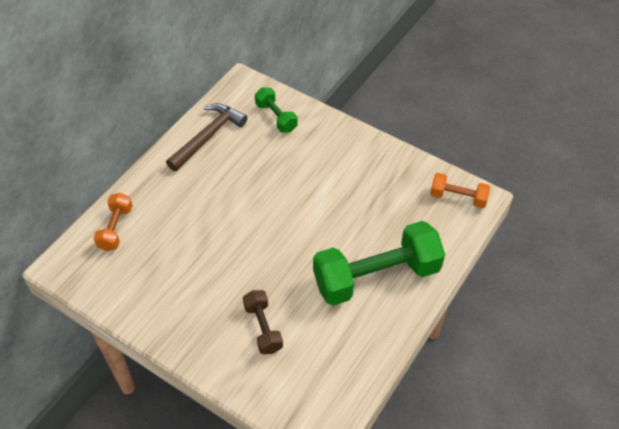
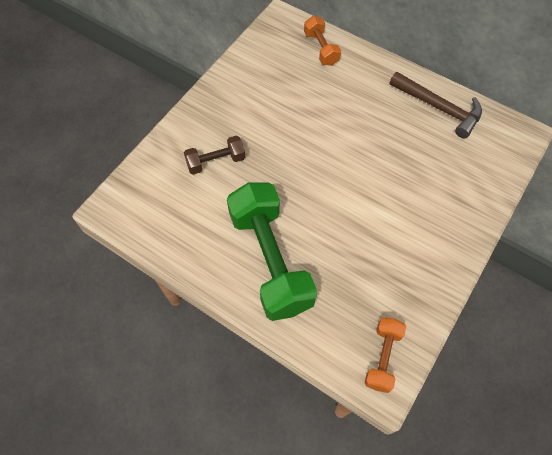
camera: 90 degrees right, 10 degrees up
orange dumbbell [93,193,133,251] -> orange dumbbell turned 60 degrees clockwise [304,16,341,66]
green dumbbell [255,88,297,133] -> none

